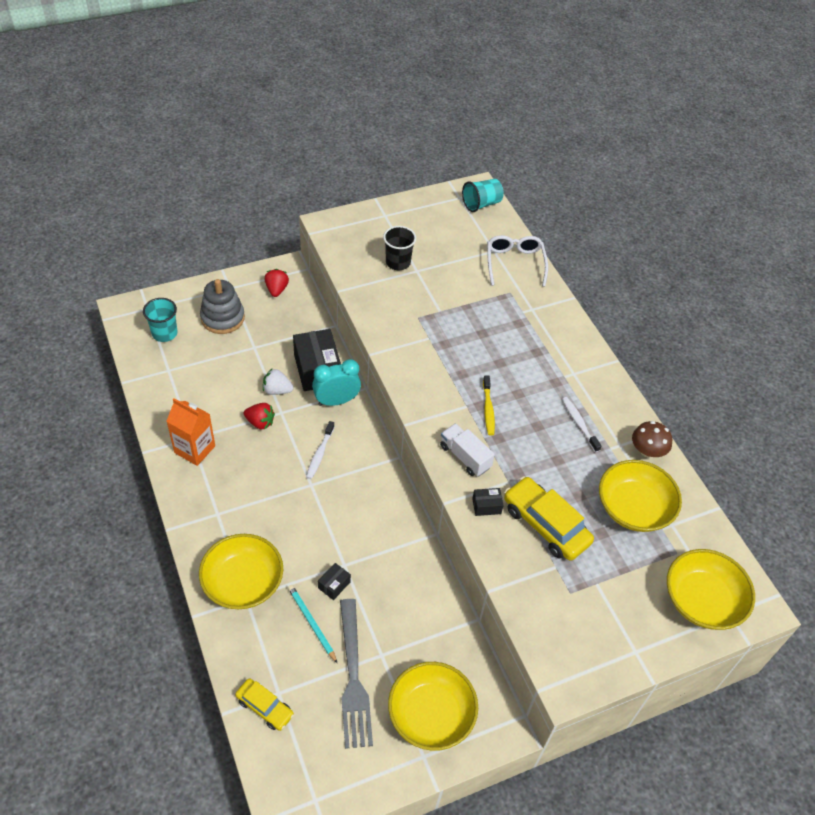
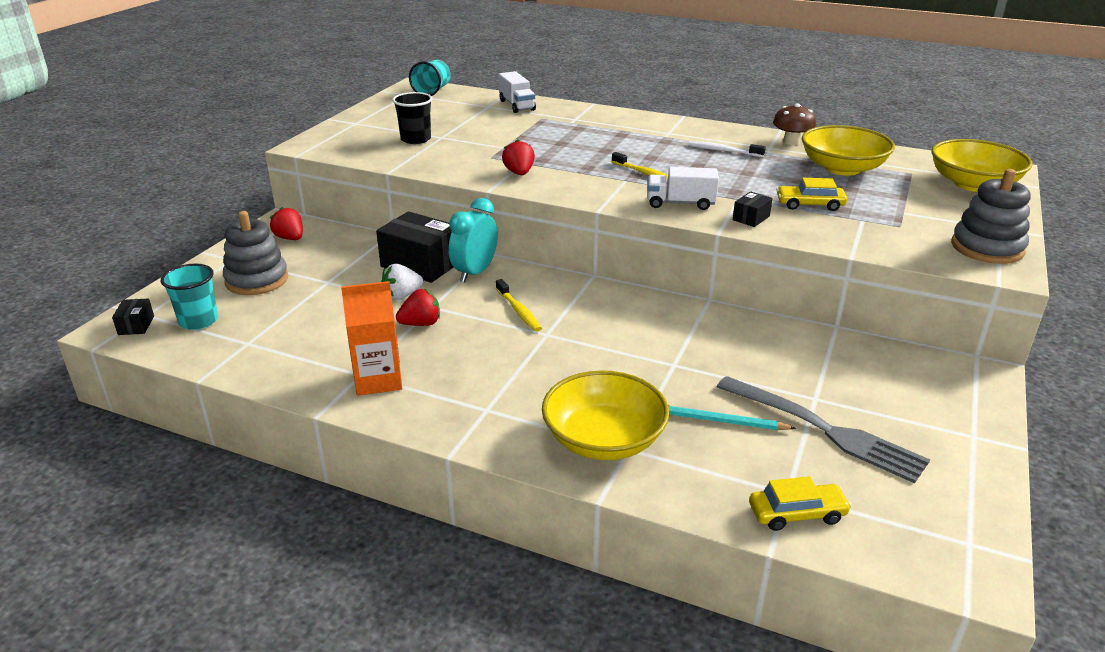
camera: 40 degrees left, 20 degrees down
white toothbrush [306,421,335,479] -> yellow toothbrush [496,279,542,332]
black box [318,563,351,600] -> black box moved to [112,298,154,335]
yellow bowl [388,662,478,751] -> none
white glasses [487,235,548,287] -> white truck [498,71,536,113]
yellow car [504,476,594,561] -> yellow car [776,178,847,211], size x0.59
none -> red strawberry [502,139,535,175]
none -> grey stacking toy [951,169,1031,264]

